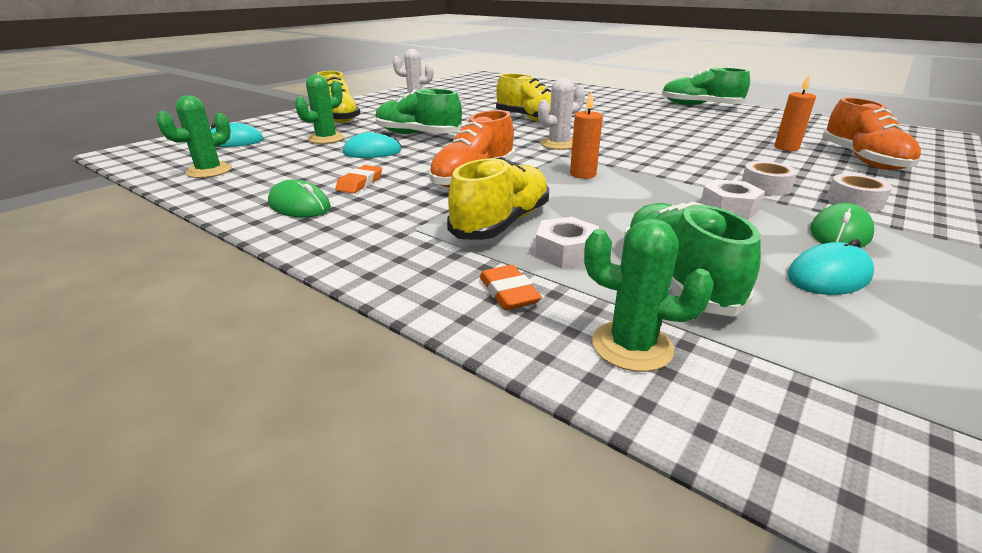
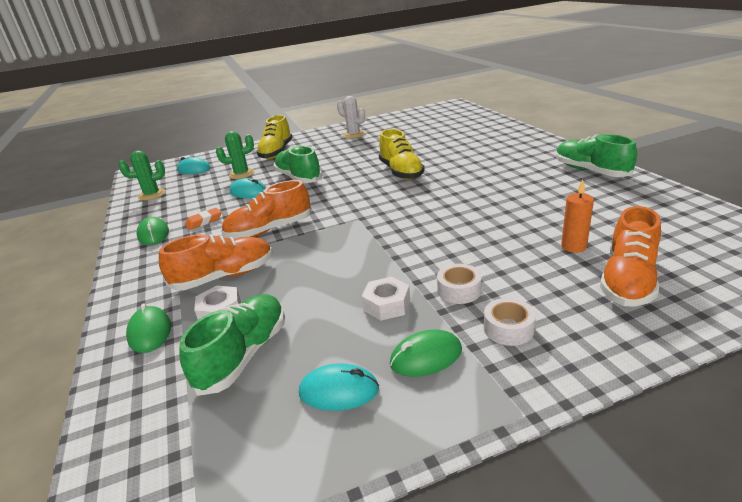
camera: 35 degrees right, 0 degrees up
yellow shoe [447,157,549,240] -> orange shoe [159,234,273,290]
orange eraser [480,265,542,310] -> green mouse [126,304,171,353]
white cactus [538,78,585,150] -> none
orange candle [570,91,603,179] -> none
green cactus [584,219,714,372] -> none

